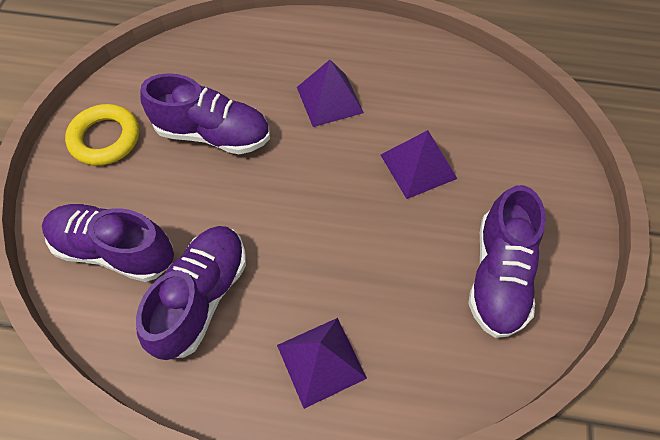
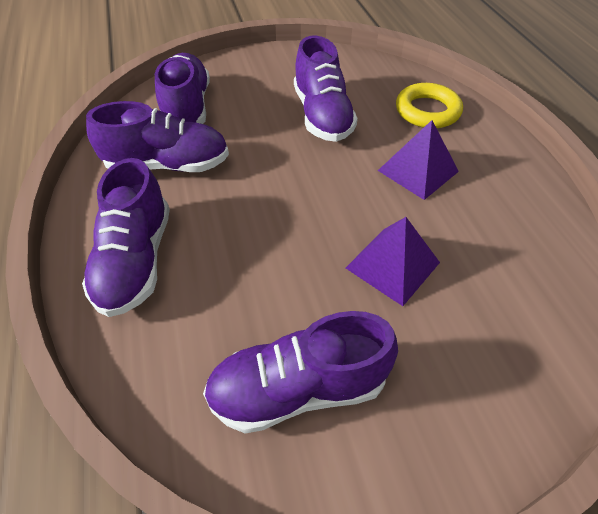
camera: 65 degrees right, 10 degrees down
yellow ring [65,104,139,166] -> yellow ring moved to [396,83,463,128]
purple pyramid [277,318,367,409] -> purple shoe [82,158,170,317]

